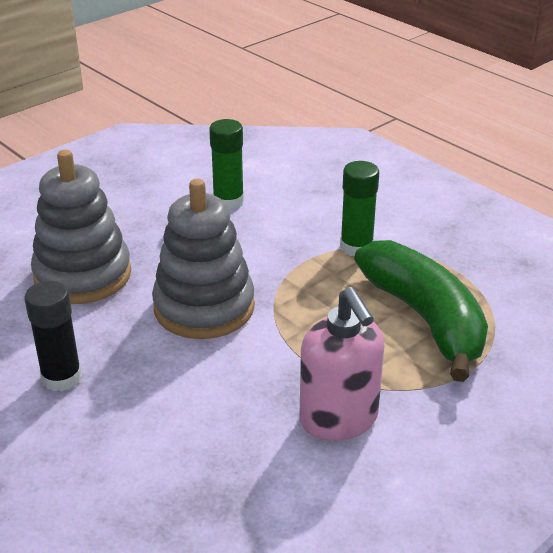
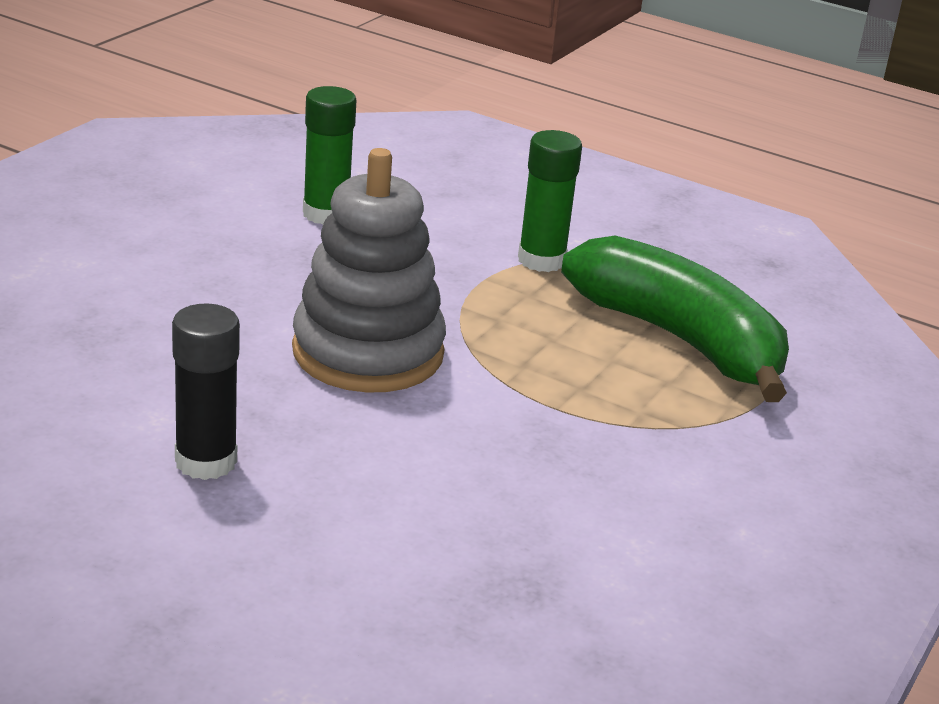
camera: 20 degrees left, 5 degrees down
grey stacking toy [31,150,131,304] -> none
pink soap dispenser [300,287,384,441] -> none

